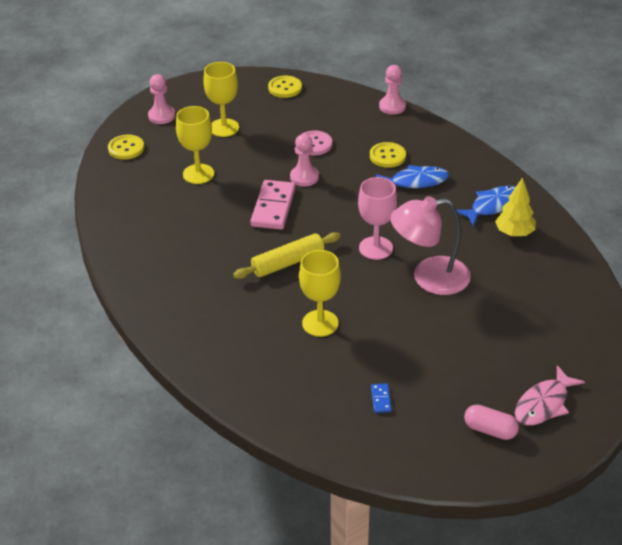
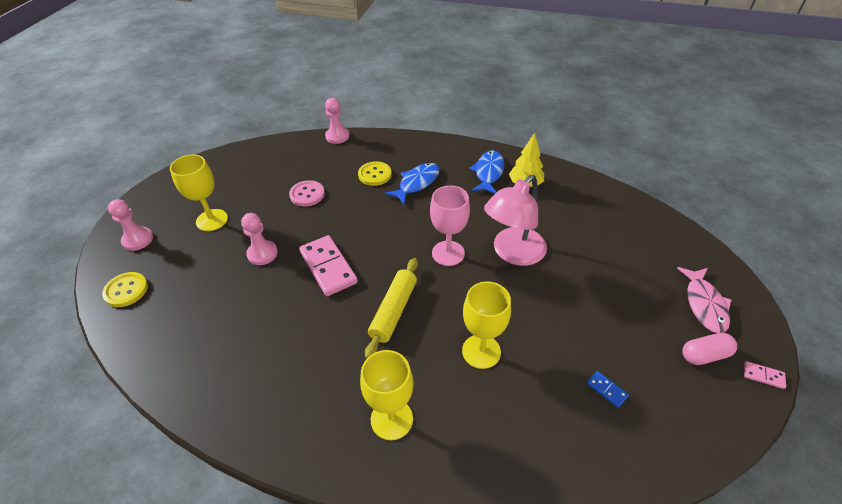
camera: 40 degrees left, 5 degrees up
yellow goblet [176,106,214,184] -> yellow goblet moved to [360,350,414,440]
yellow button [268,76,302,98] -> none
pink pawn [290,134,319,187] -> pink pawn moved to [241,213,278,265]
none -> pink domino [744,361,786,389]

